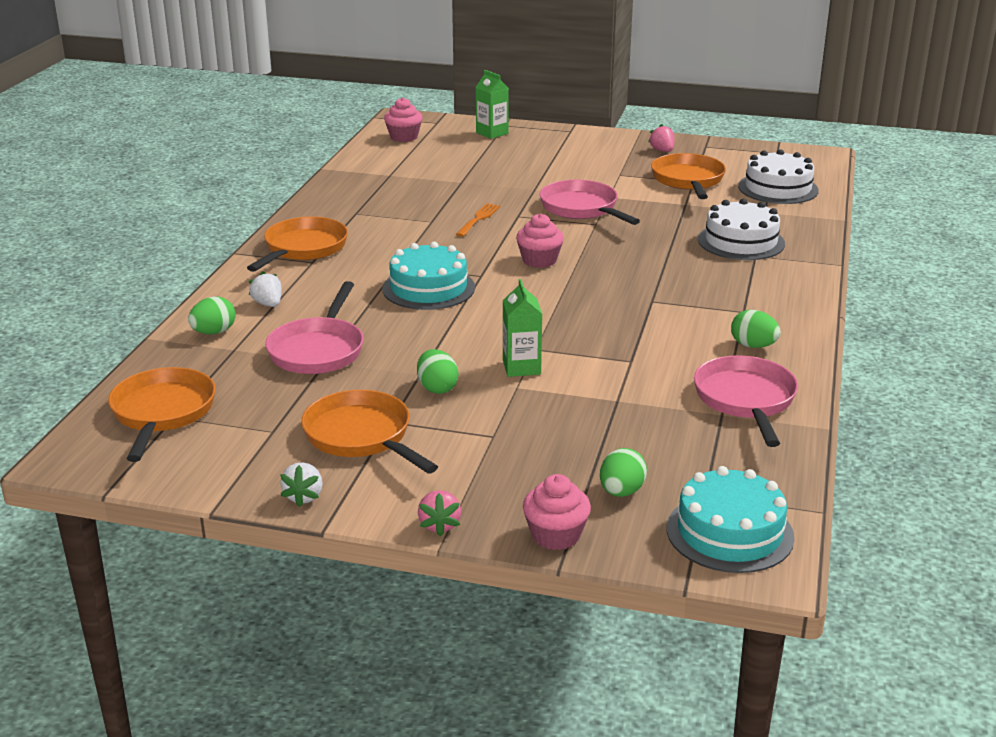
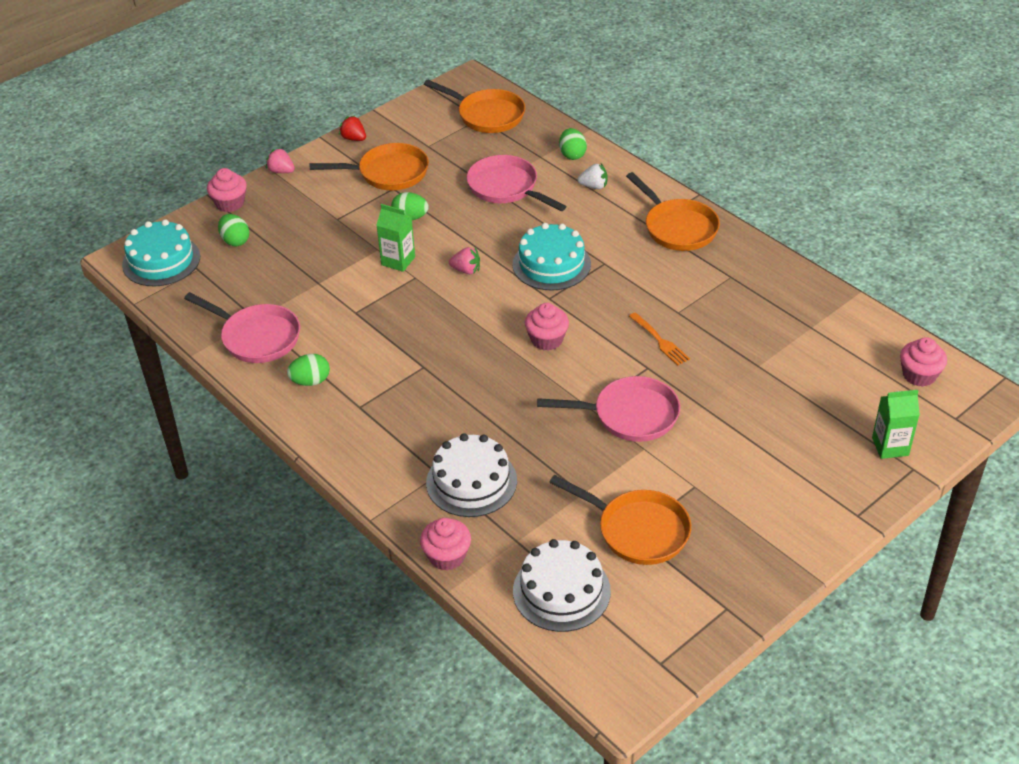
camera: 125 degrees right, 15 degrees up
white strawberry [280,462,323,507] -> red strawberry [339,116,366,141]
pink strawberry [648,124,674,152] -> pink strawberry moved to [449,247,480,274]
none -> pink cupcake [420,518,471,571]

